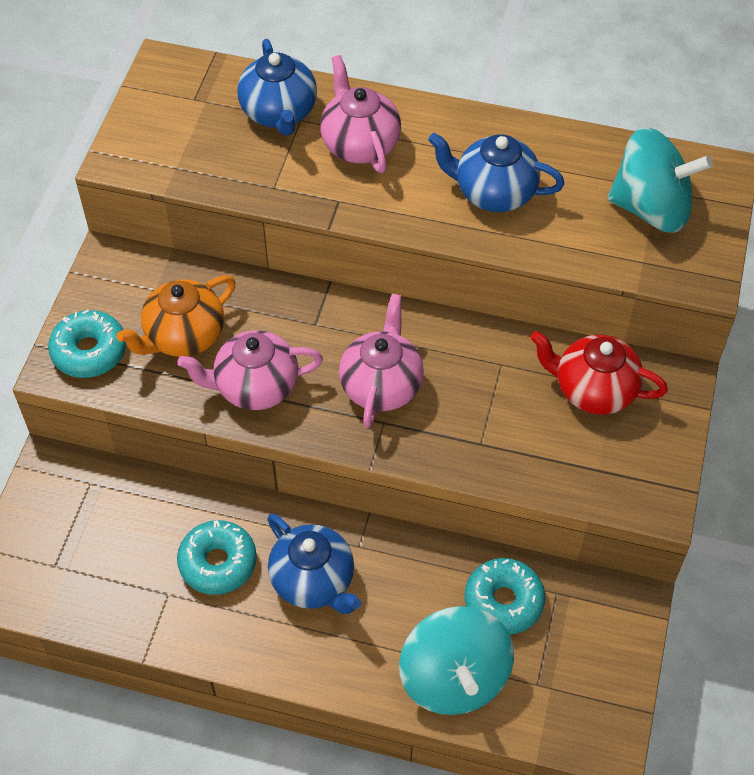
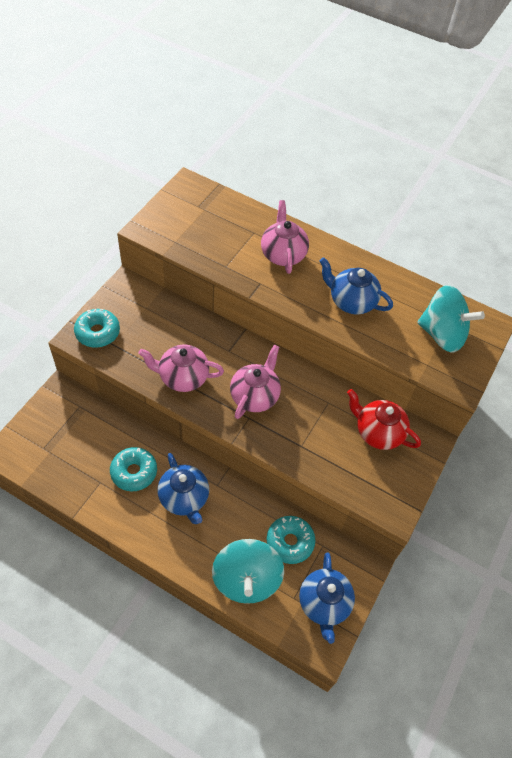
camera: 10 degrees right, 0 degrees up
orange teapot [116,275,236,357] -> none
blue teapot [237,39,317,136] -> blue teapot moved to [299,552,355,644]

